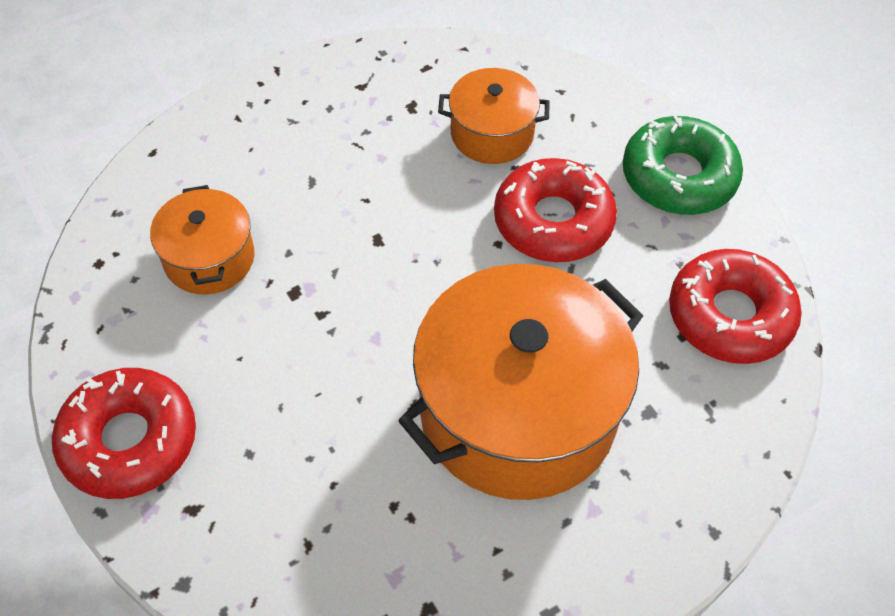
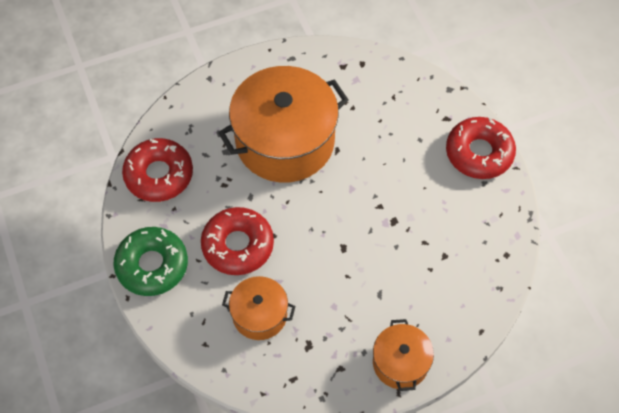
camera: 170 degrees left, 5 degrees up
orange pot [150,185,255,295] -> orange pot moved to [373,319,434,391]

